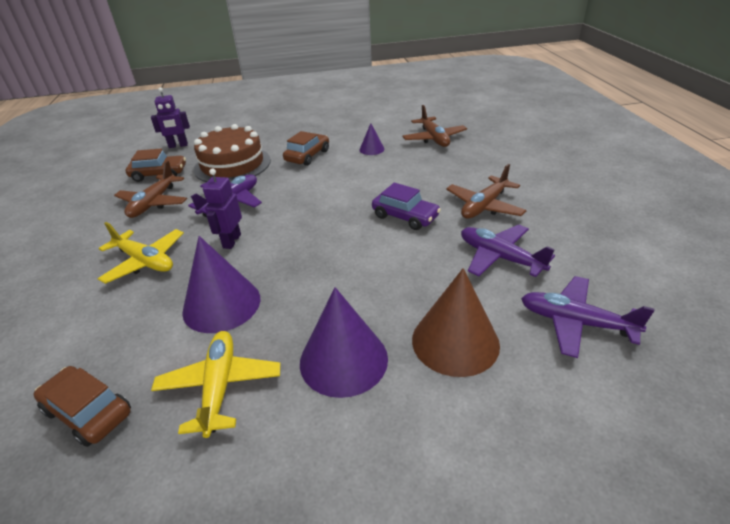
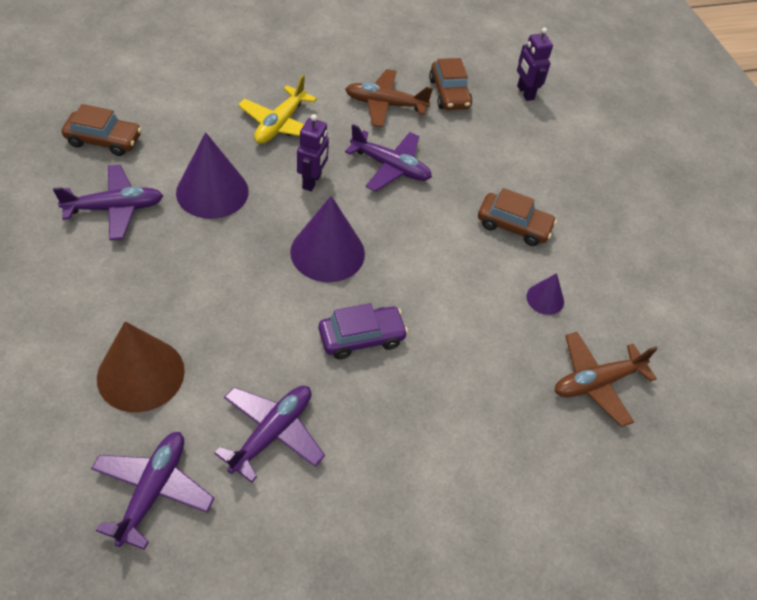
camera: 75 degrees right, 15 degrees up
brown car [33,366,131,447] -> brown car turned 75 degrees clockwise [62,104,142,156]
yellow plane [151,331,281,438] -> purple plane [53,165,163,240]
brown cake [194,124,271,183] -> none
purple robot [203,169,242,249] -> purple robot turned 105 degrees clockwise [297,114,329,191]
purple cone [300,287,388,398] -> purple cone moved to [290,196,365,282]
purple car [372,183,441,230] -> purple car turned 135 degrees counterclockwise [319,303,408,359]
brown plane [446,164,527,219] -> none

